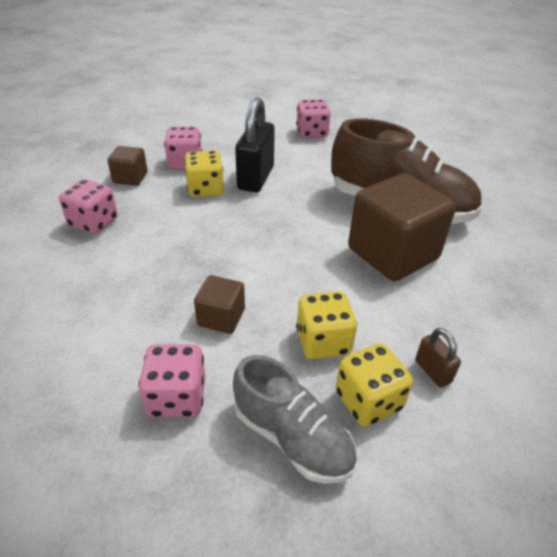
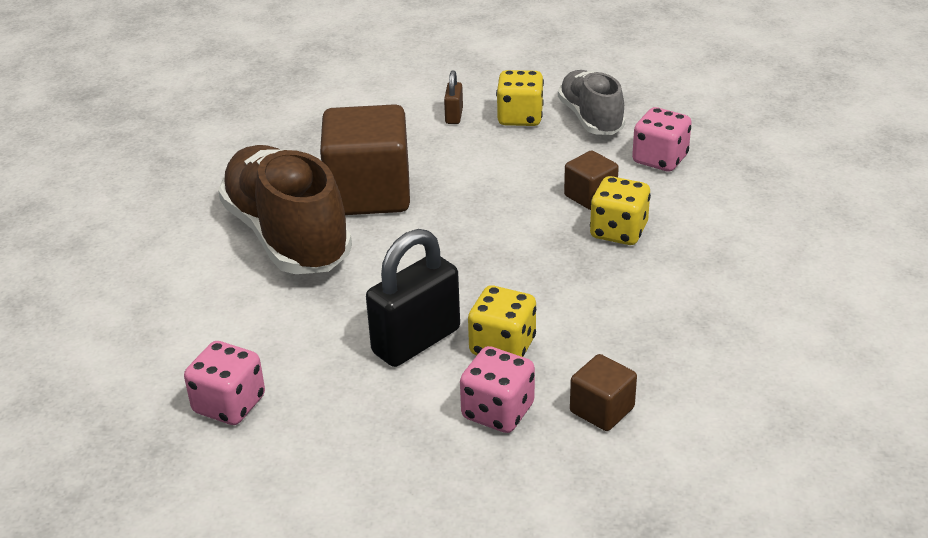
camera: 145 degrees left, 5 degrees down
pink dice [59,179,118,234] -> none
yellow dice [296,291,357,359] -> yellow dice moved to [590,176,651,245]

